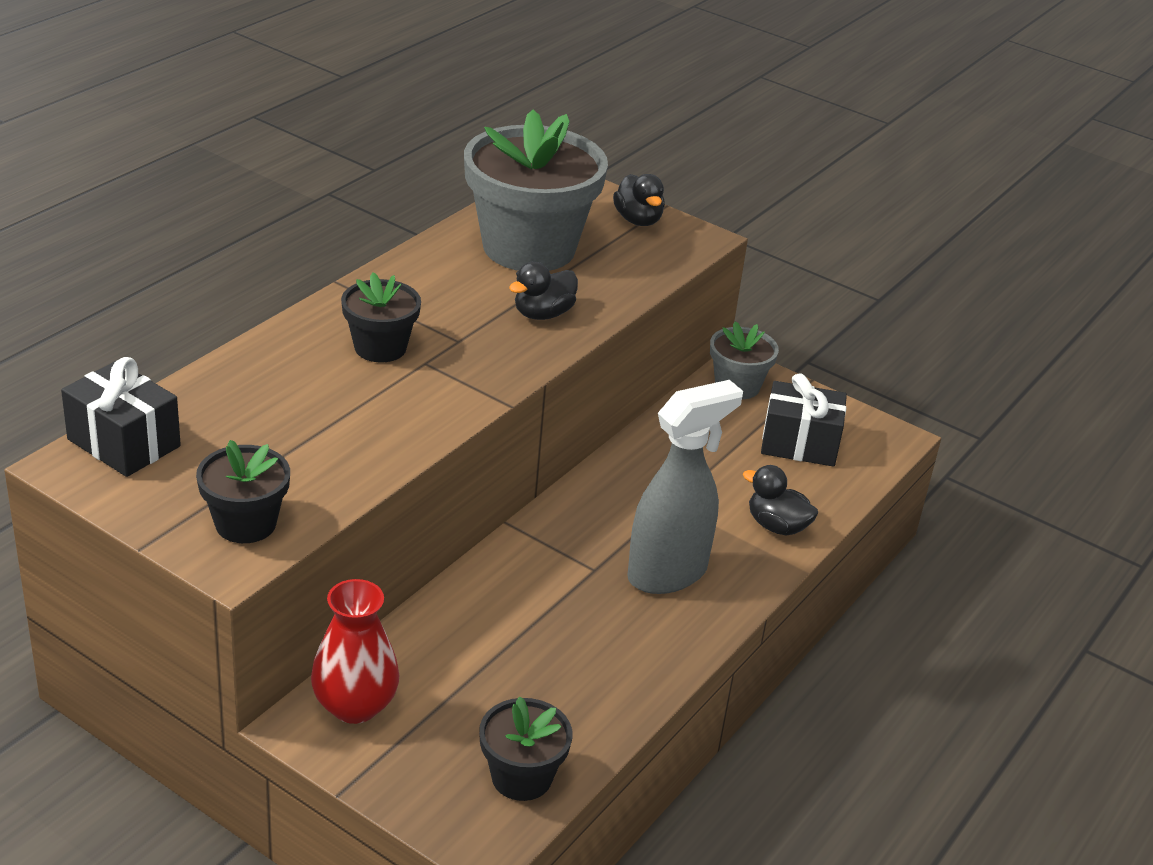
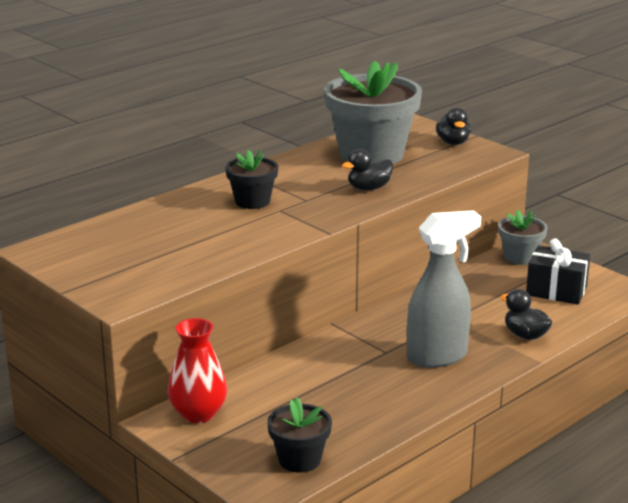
camera: 15 degrees right, 10 degrees down
black gift [61,357,181,477] -> none
black flower pot [196,440,290,543] -> none

